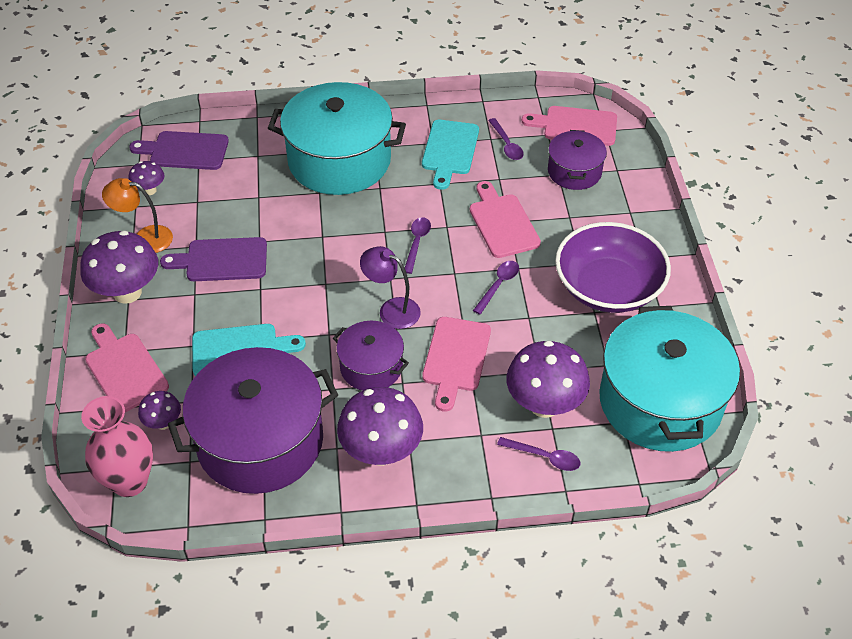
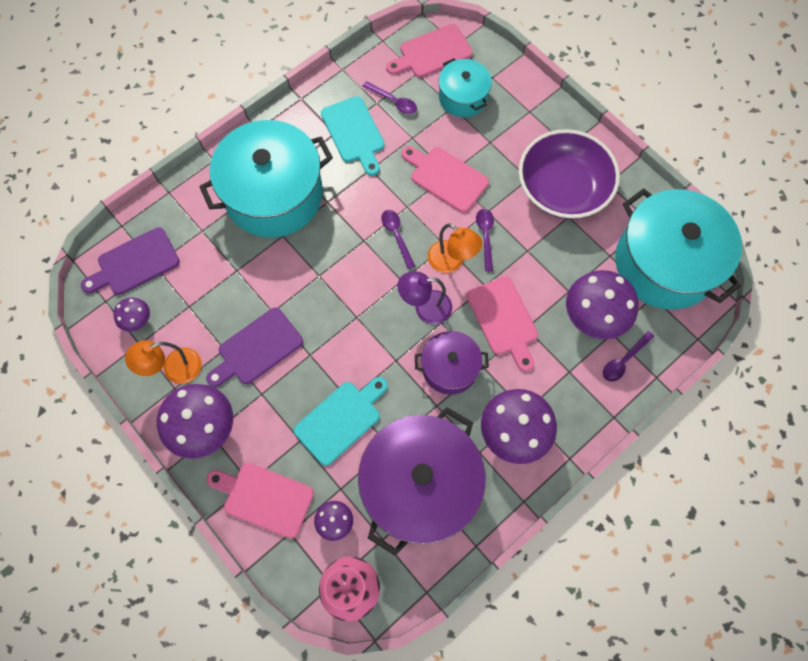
camera: 35 degrees left, 20 degrees up
purple spoon [497,437,581,471] -> purple spoon turned 150 degrees clockwise [603,331,655,382]
purple pot [548,130,607,190] -> turquoise pot [439,58,492,117]
none -> orange lamp [428,223,483,273]

